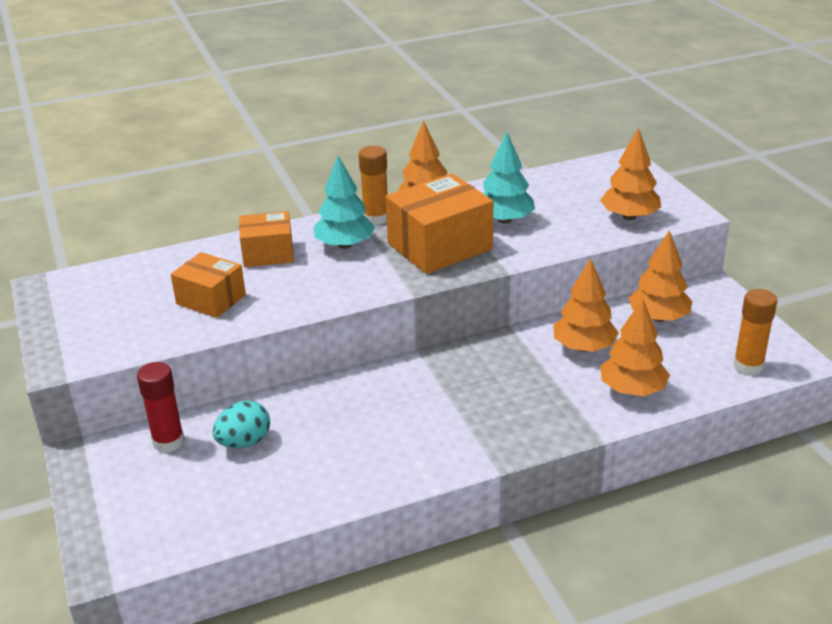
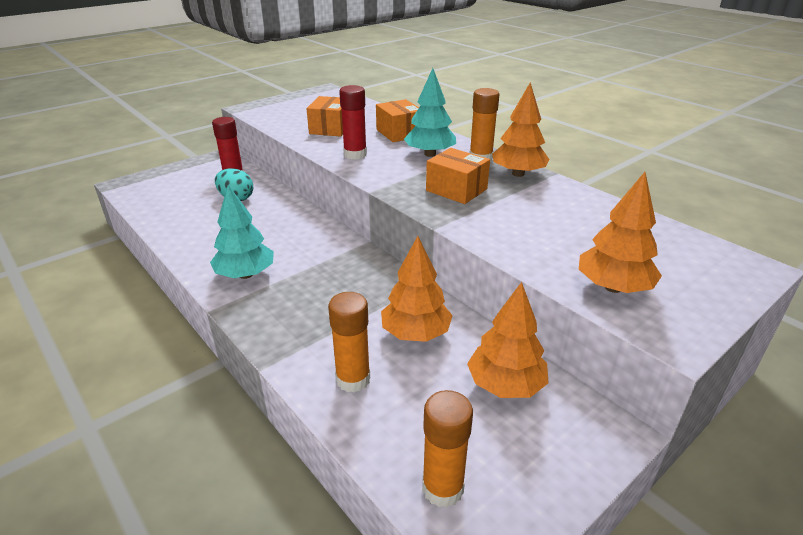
camera: 70 degrees right, 0 degrees up
orange box [385,173,493,274] -> orange box [426,148,490,204], size x0.61
turquoise tree [483,132,535,224] -> turquoise tree moved to [210,185,274,279]
orange tree [600,298,670,396] -> orange glue stick [328,292,370,392]
none -> red glue stick [339,85,367,160]

